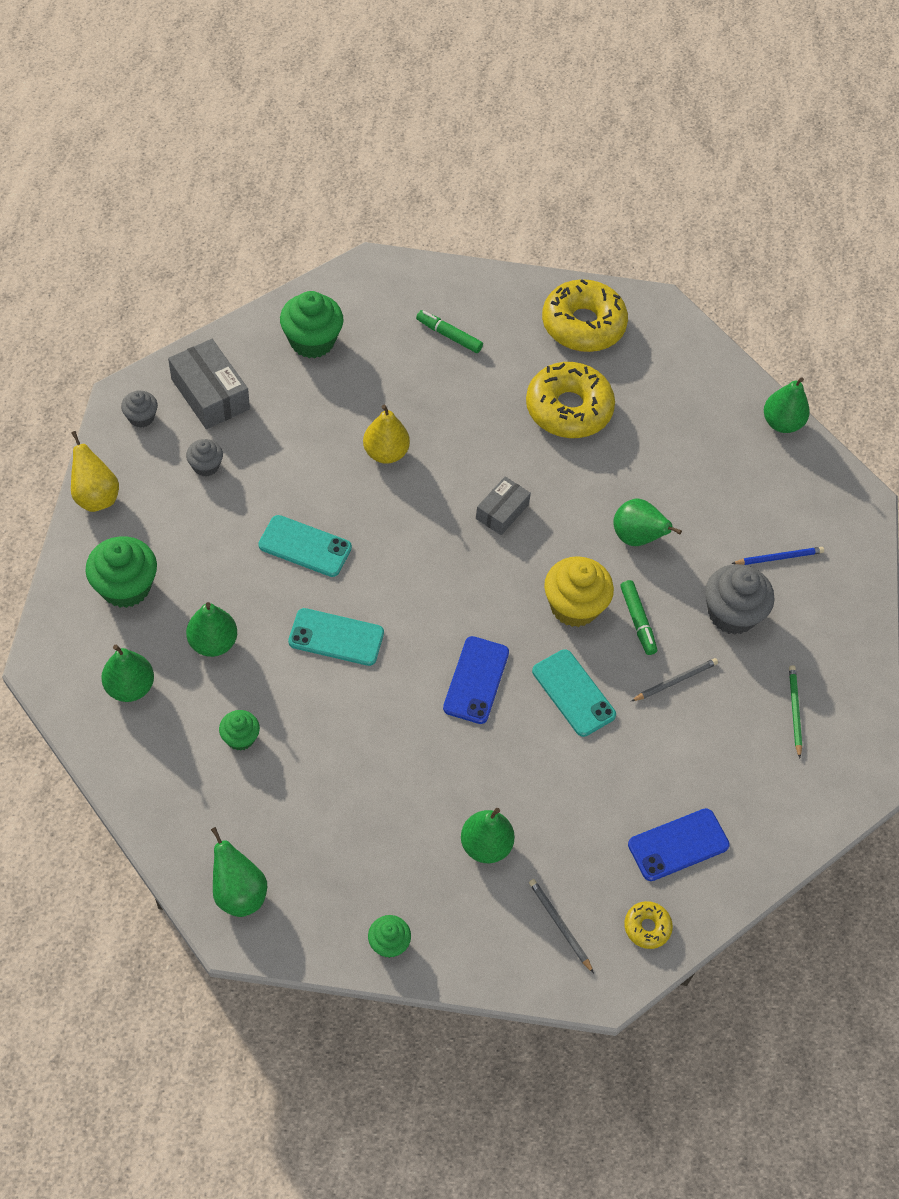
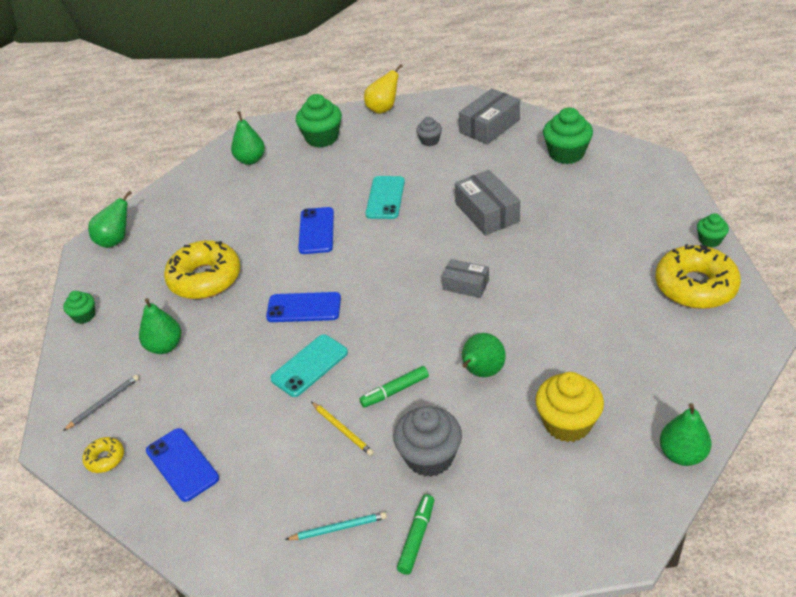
camera: 85 degrees right, 15 degrees down
grey cupcake [121,391,158,428] -> none
green pear [186,602,237,657] -> none
green cupcake [219,710,260,751] -> green cupcake moved to [697,213,729,247]
turquoise phone [288,608,384,666] -> blue phone [298,207,334,254]
yellow pear [363,405,410,464] -> grey box [455,170,520,236]
green marker [416,310,483,353] -> green marker moved to [397,494,434,575]
yellow donut [526,362,615,438] -> yellow donut moved to [164,240,240,299]
yellow cupcake [544,556,614,627] -> yellow cupcake moved to [535,372,604,442]
grey pencil [631,658,718,701] -> yellow pencil [311,402,374,456]
blue pencil [731,547,824,565] -> none
green pencil [789,665,802,758] -> turquoise pencil [285,512,387,540]

